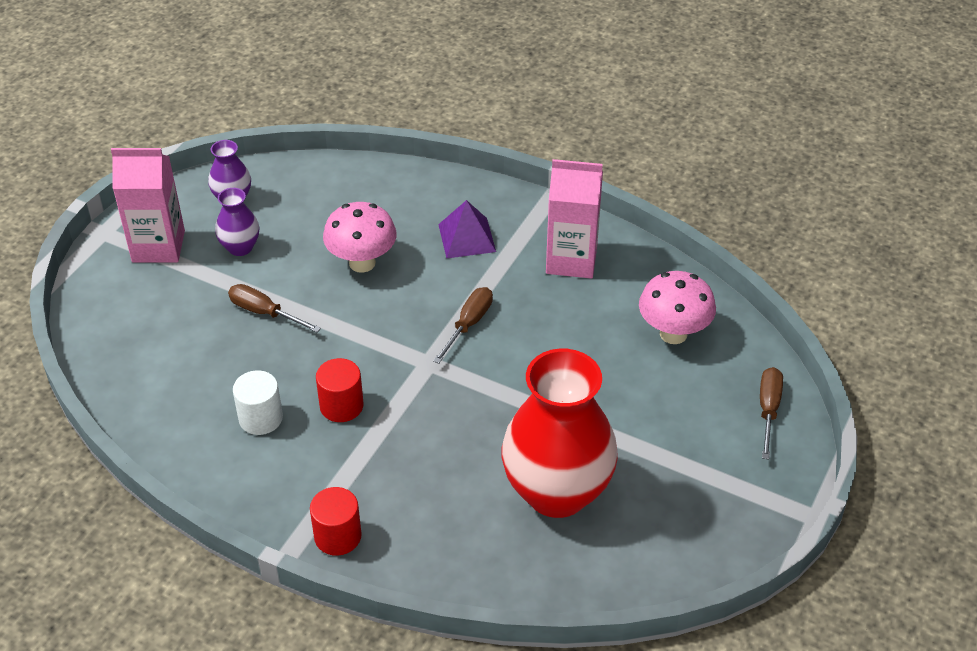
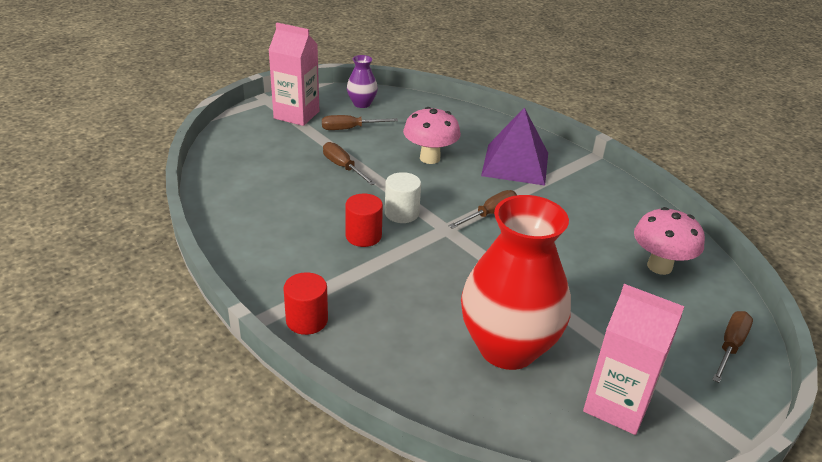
camera: 20 degrees right, 10 degrees down
purple vase [215,188,260,256] -> brown screwdriver [322,115,398,130]
white cylinder [233,370,283,435] -> white cylinder moved to [385,172,421,223]
purple pyramid [438,200,496,258] -> purple pyramid [481,107,548,186], size x1.57
pink carton [546,159,603,279] -> pink carton moved to [583,284,685,435]

